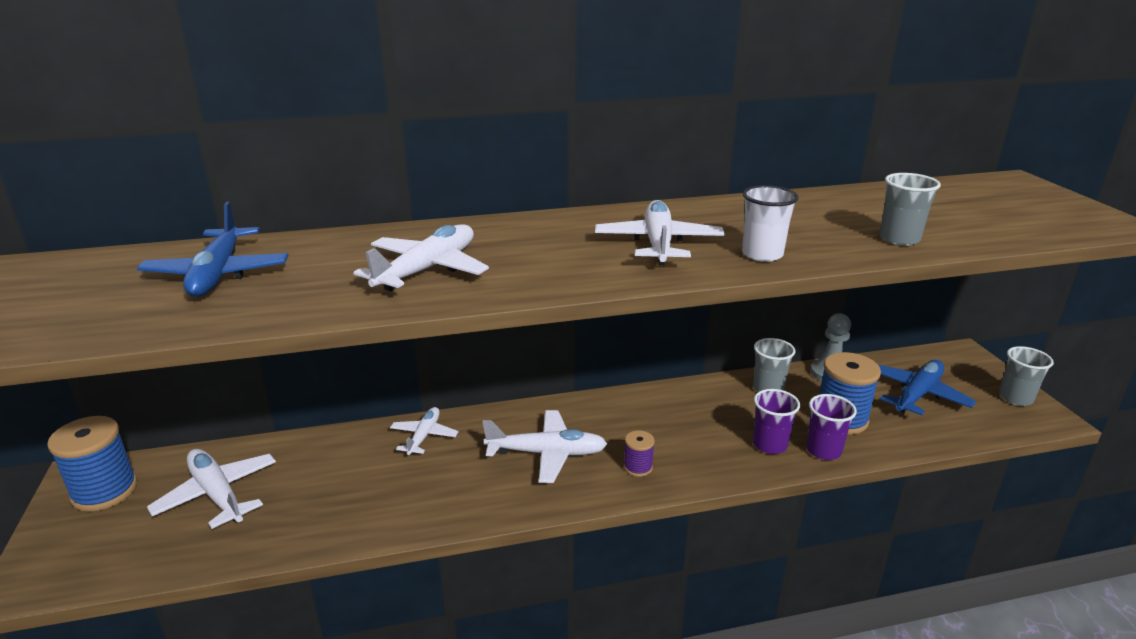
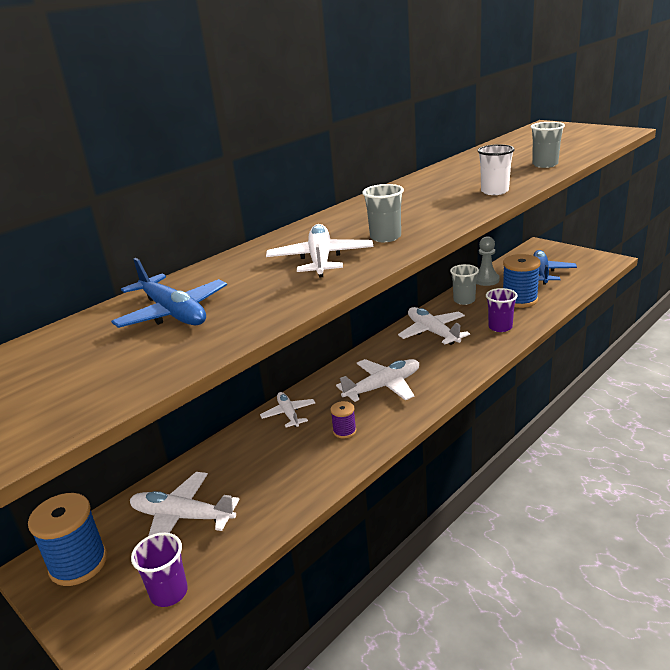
camera: 30 degrees left, 0 degrees up
white plane [595,200,725,265] -> white plane moved to [398,307,470,345]
purple spool [624,430,655,477] -> purple spool moved to [330,401,356,439]
purple cup [806,394,857,460] -> purple cup moved to [131,533,188,607]
grey cup [999,346,1054,406] -> grey cup moved to [362,184,404,242]

